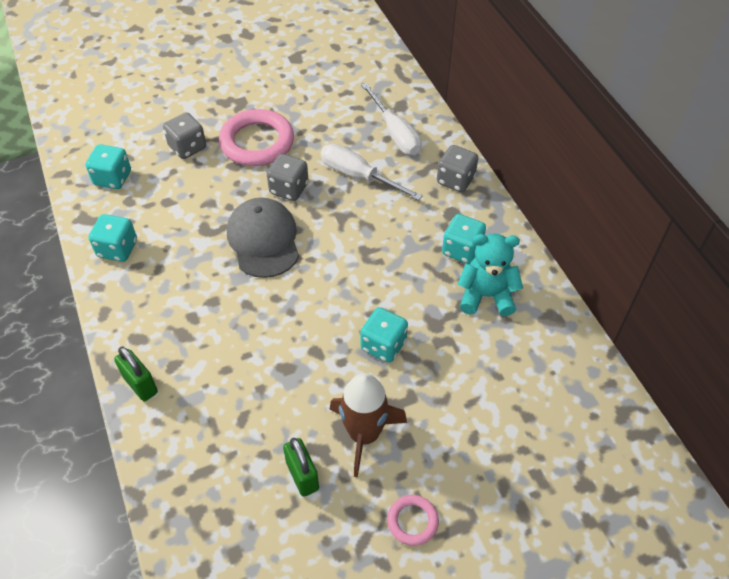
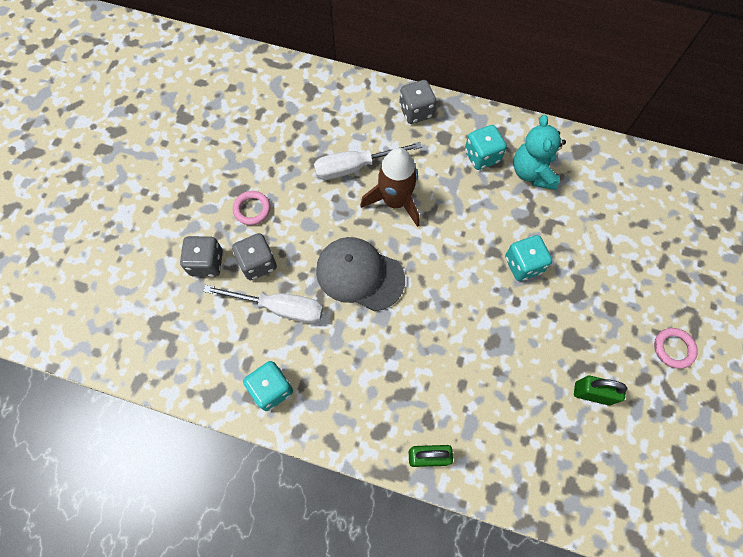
camera: 50 degrees left, 15 degrees up
turquoise dice [86,144,131,189] -> none
pink ring [219,109,294,166] -> pink ring [233,191,270,225], size x0.50
grey dice [267,154,308,201] -> grey dice moved to [232,233,277,280]
brown rocket [329,373,407,477] -> brown rocket moved to [360,148,420,227]
white screwdriver [361,83,422,155] -> white screwdriver moved to [203,285,323,324]
turquoise teddy bear [458,234,523,316] -> turquoise teddy bear turned 45 degrees counterclockwise [513,115,566,190]

